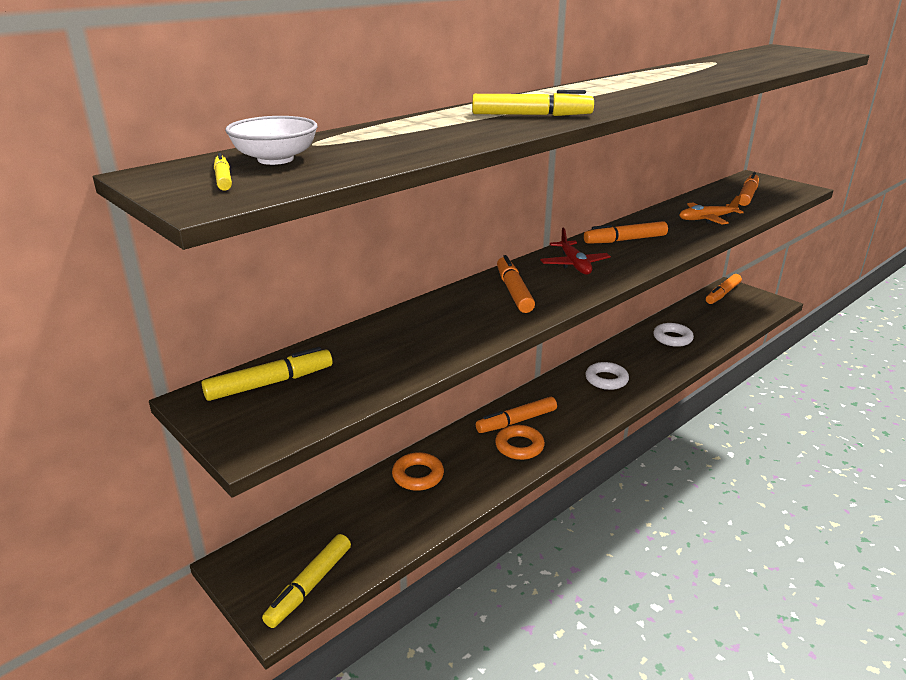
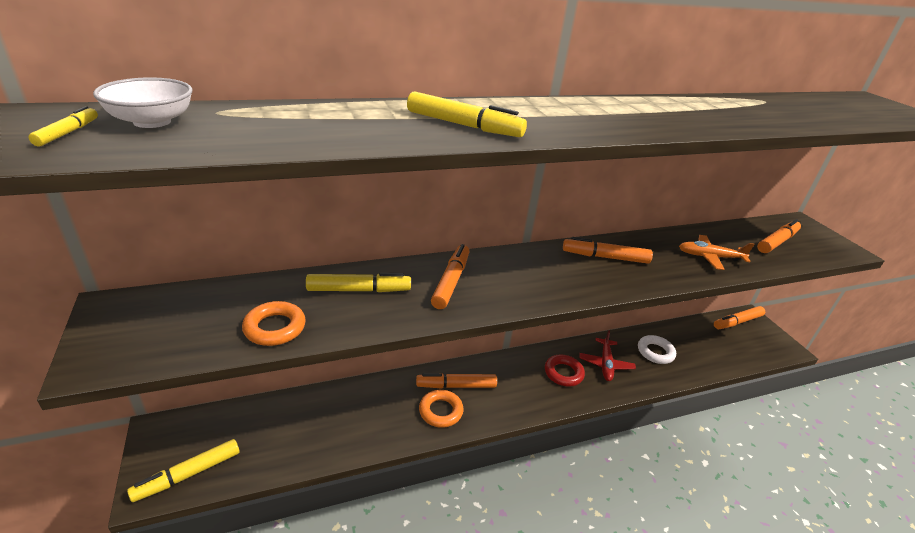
camera: 20 degrees right, 5 degrees up
yellow marker [202,347,332,401] -> yellow marker moved to [306,273,411,292]
orange ring [392,452,444,491] -> orange ring moved to [242,301,306,346]
red plane [540,228,611,275] -> red plane moved to [579,330,636,381]
white ring [585,362,629,390] -> red ring [545,355,585,387]

